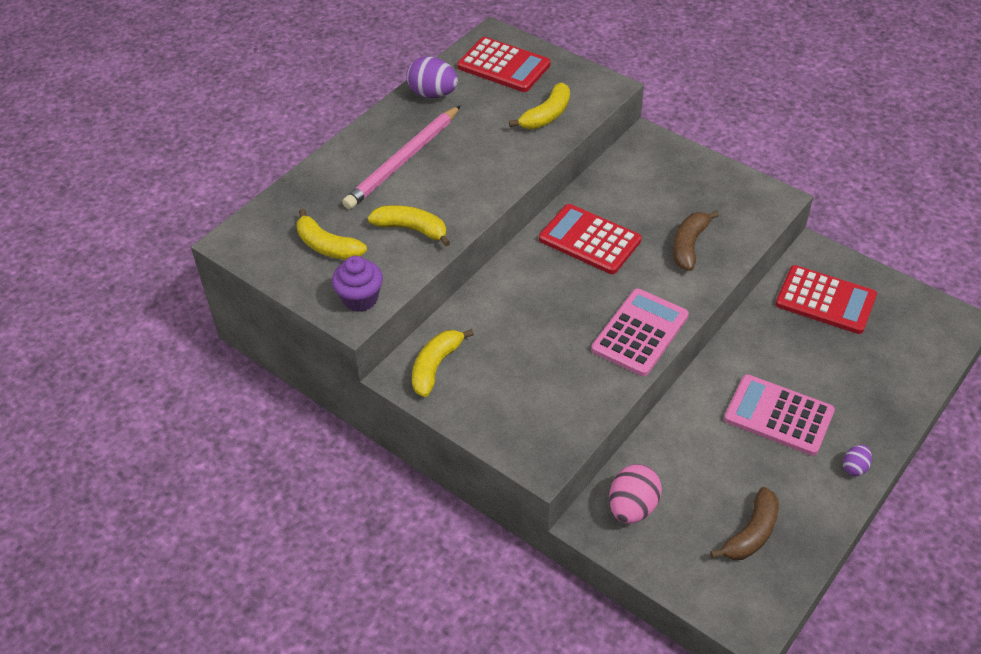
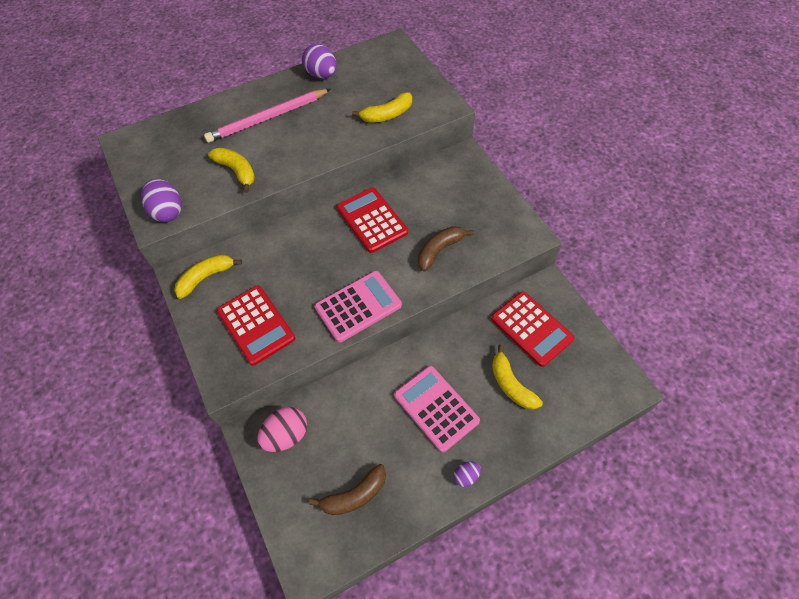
camera: 25 degrees right, 10 degrees up
yellow banana [297,209,367,260] -> yellow banana moved to [492,345,543,410]
purple cupcake [332,256,383,312] -> purple egg [141,178,182,222]
red calculator [457,37,551,92] -> red calculator moved to [217,285,295,366]

